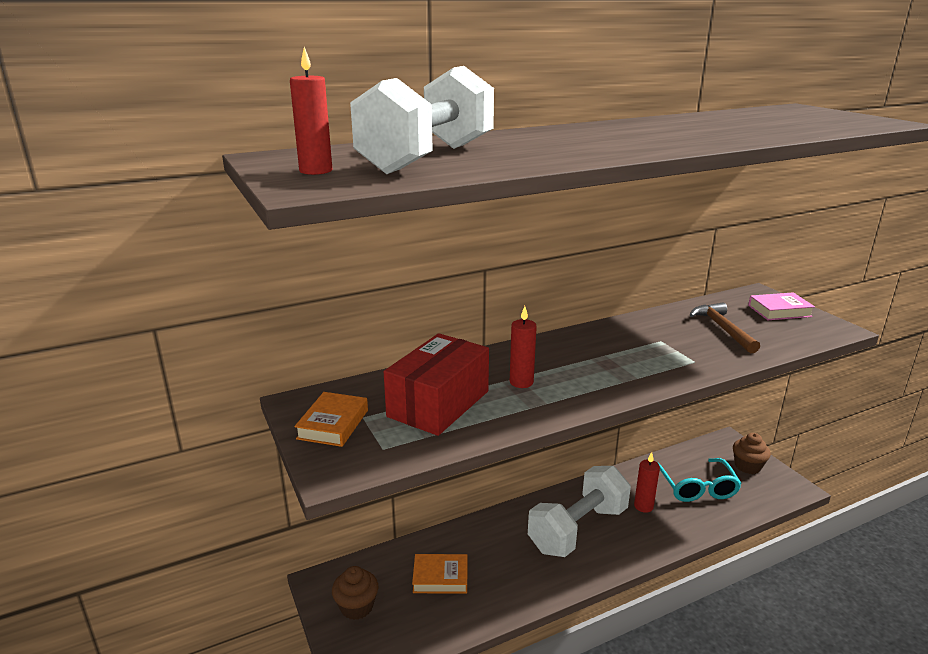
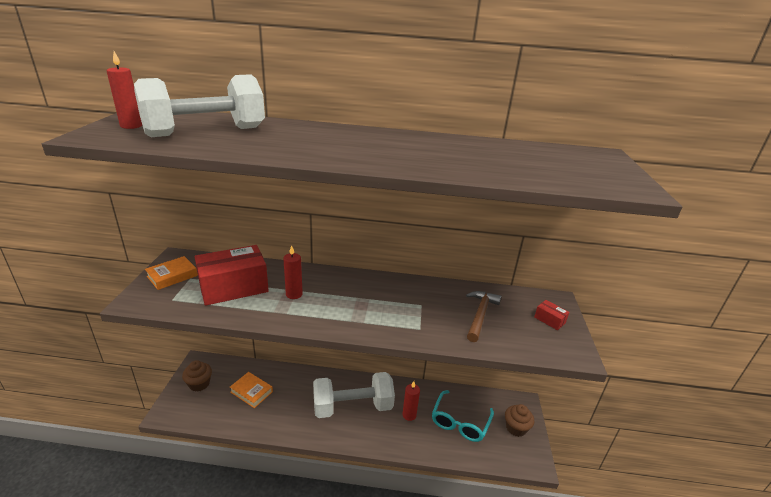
camera: 30 degrees right, 5 degrees up
pink book [748,292,815,320] -> red box [534,300,570,330]

